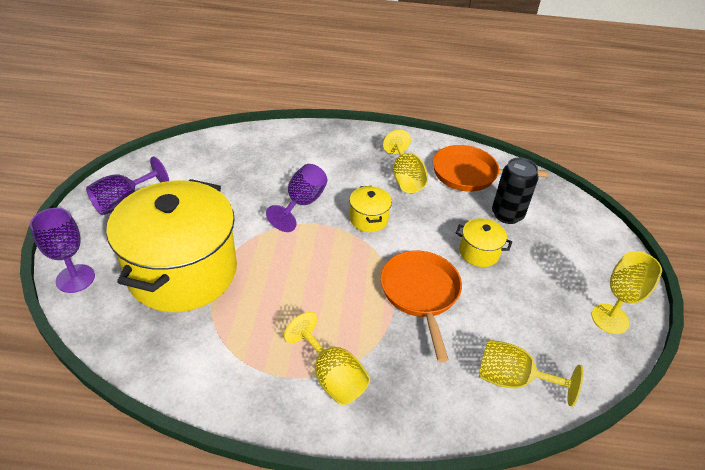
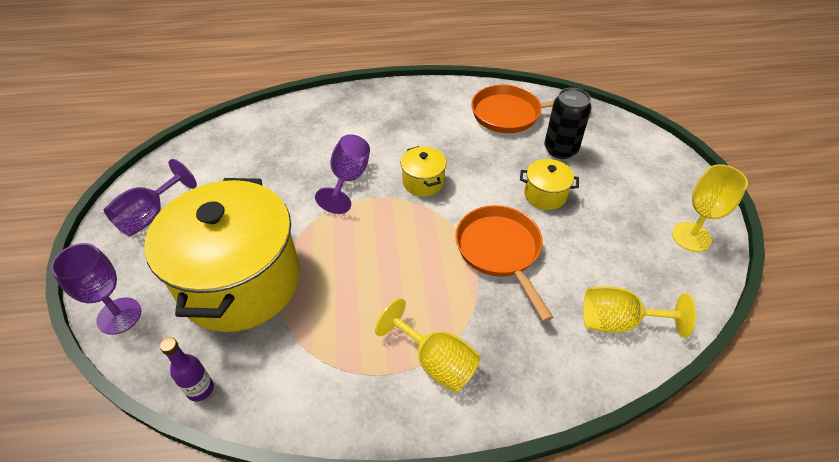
camera: 10 degrees left, 5 degrees up
yellow goblet [383,130,428,193] -> none
none -> purple bottle [160,337,214,402]

